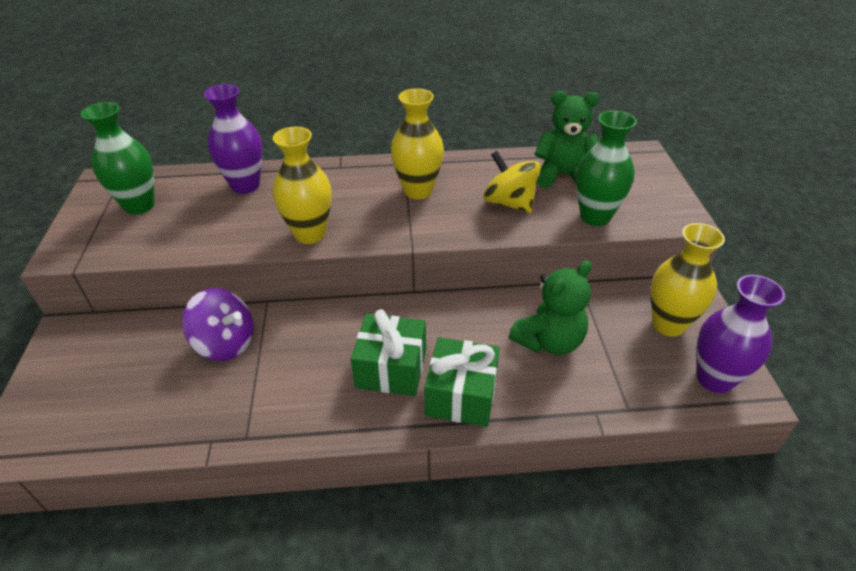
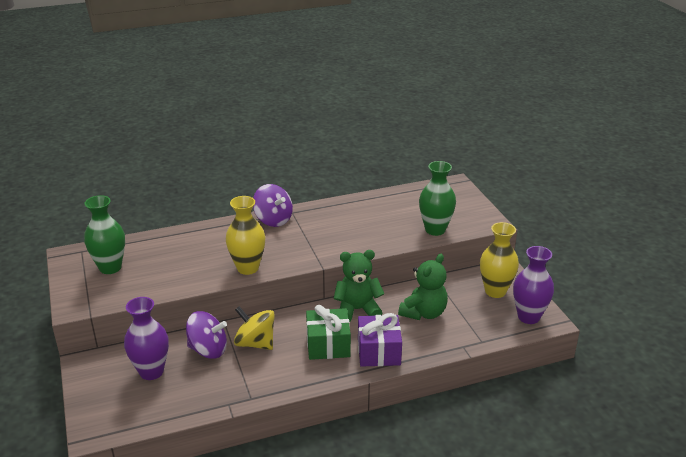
camera: 15 degrees left, 10 degrees down
purple vase [204,84,263,194] -> purple vase moved to [124,297,169,380]
yellow vase [391,88,444,199] -> none
green gift [424,337,500,427] -> purple gift [358,313,402,367]
yellow spinning top [483,151,541,213] -> yellow spinning top moved to [234,306,275,350]
green teddy bear [534,91,599,188] -> green teddy bear moved to [334,250,384,322]
none -> purple spinning top [253,184,293,227]

